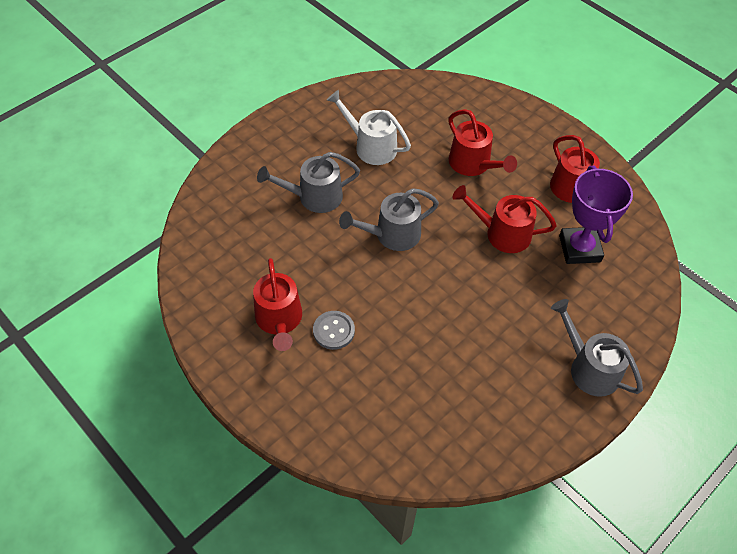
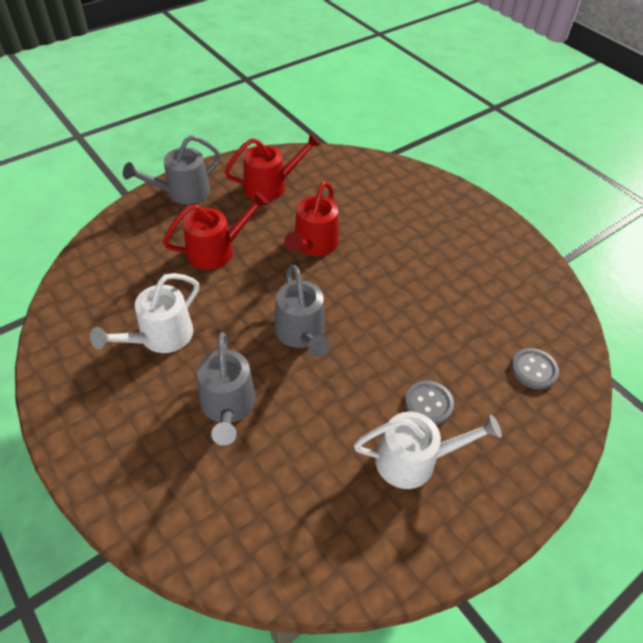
camera: 85 degrees left, 5 degrees down
red watering can [253,258,302,351] -> white watering can [354,411,502,489]
grey watering can [551,299,643,397] -> grey watering can moved to [123,135,221,204]
purple trophy [559,166,633,264] -> none
none -> grey button [511,348,559,389]

